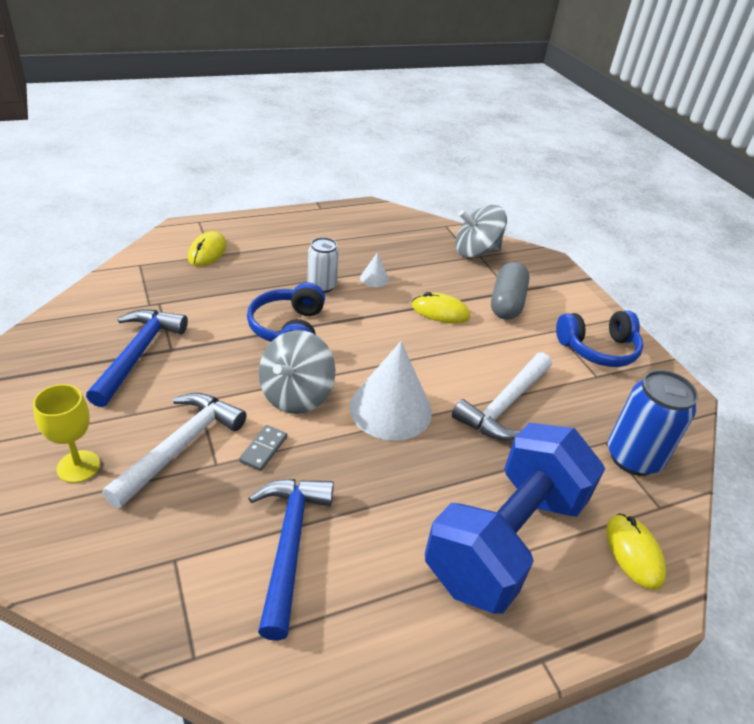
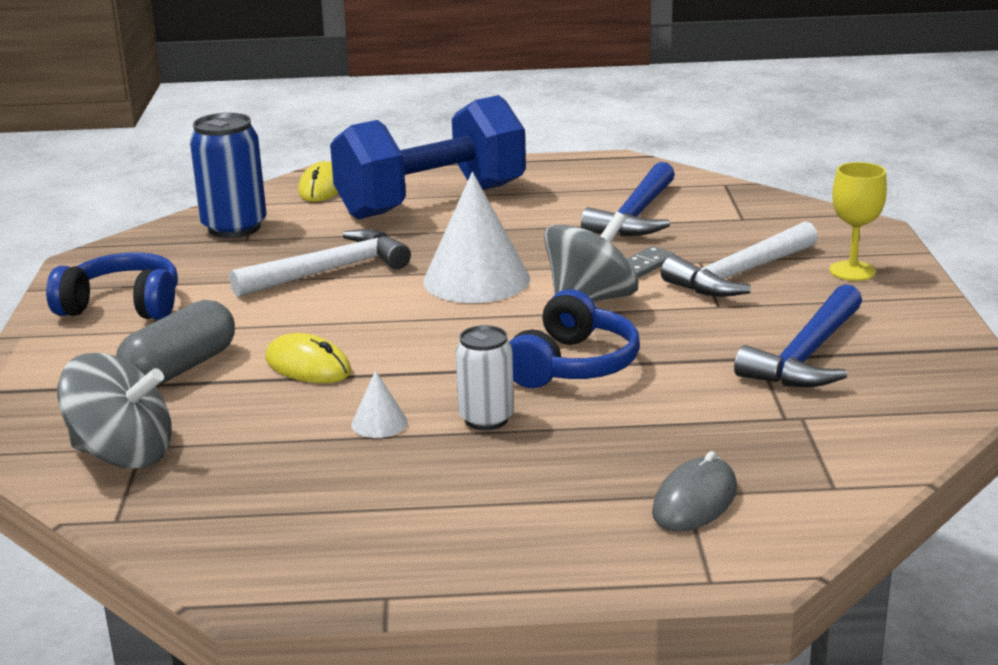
camera: 155 degrees left, 15 degrees down
yellow mouse [188,231,226,267] -> grey mouse [652,451,737,531]

